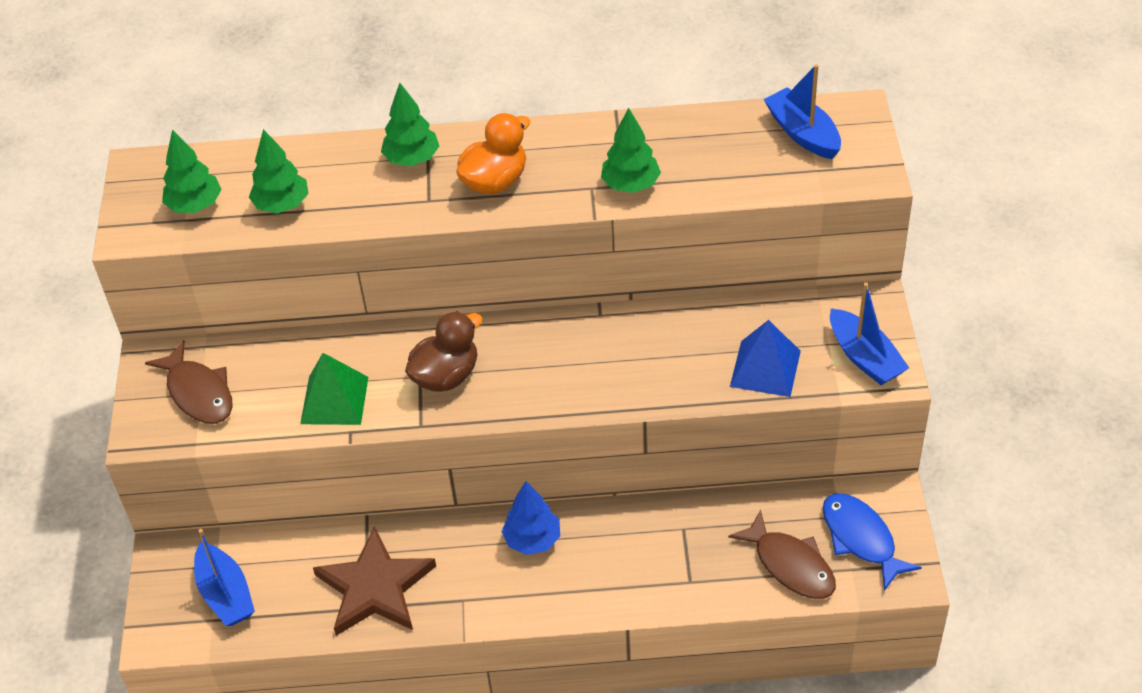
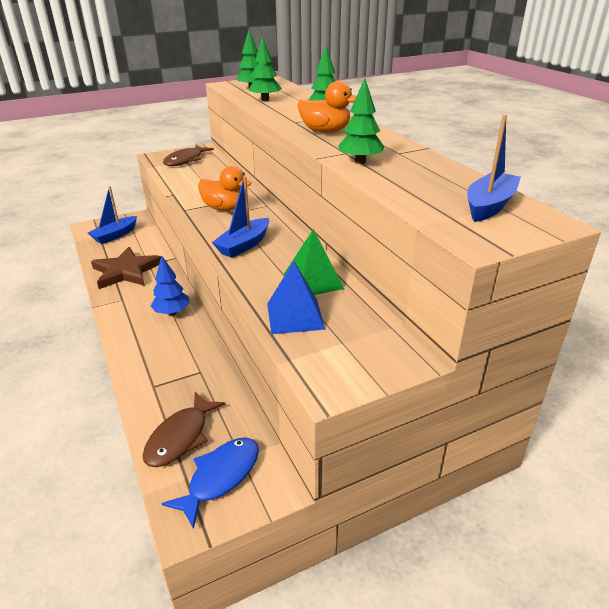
camera: 65 degrees right, 15 degrees down
green pyramid [300,353,368,425] -> green pyramid moved to [284,229,344,295]
brown duck [405,311,483,392] -> orange duck [198,166,252,211]
blue boat [830,283,909,385] -> blue boat moved to [212,176,269,258]

